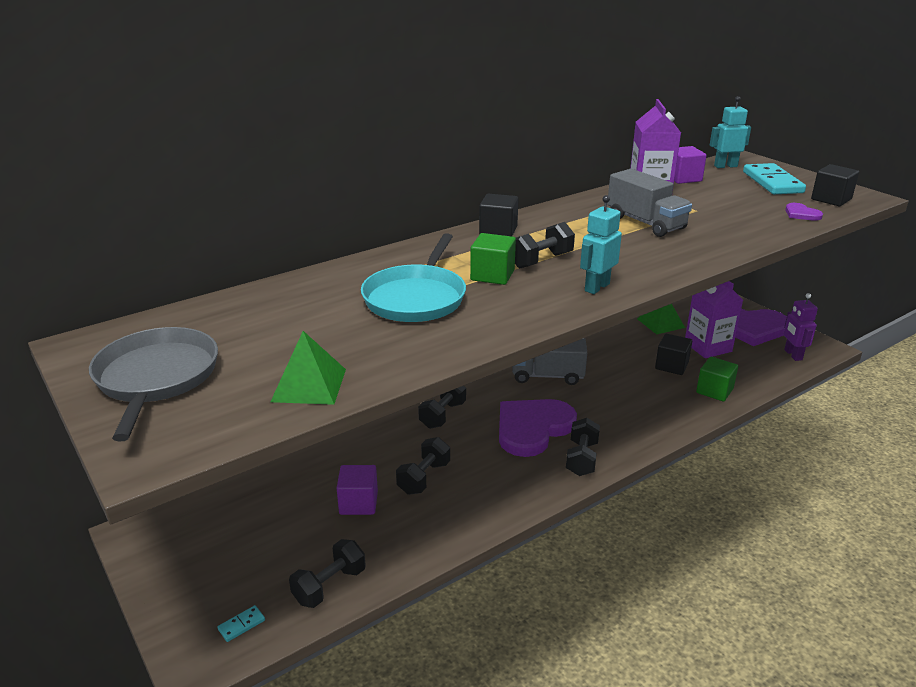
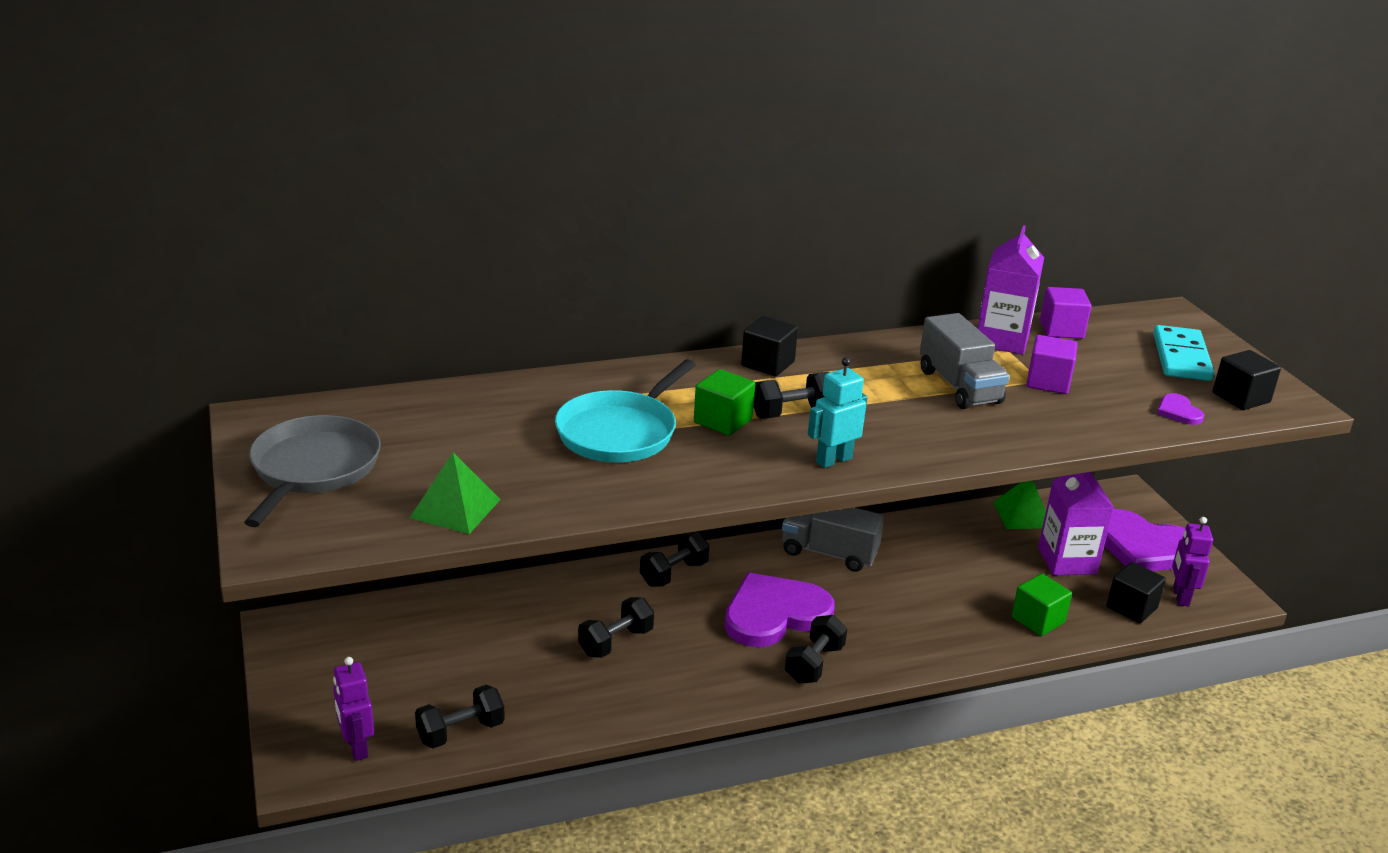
camera: 15 degrees right, 0 degrees up
turquoise domino [217,605,265,642] -> purple robot [333,657,374,761]
purple cube [337,465,378,515] -> purple cube moved to [1026,335,1077,394]
black cube [655,333,692,375] -> black cube moved to [1106,562,1166,623]
turquoise robot [710,96,751,168] -> none

